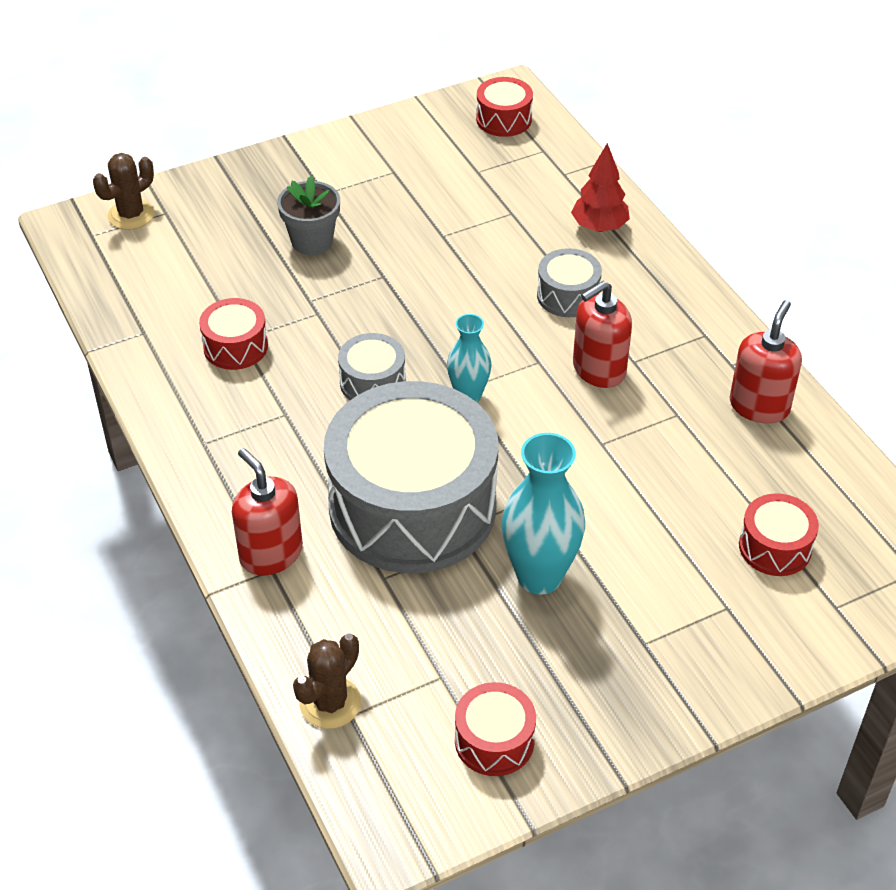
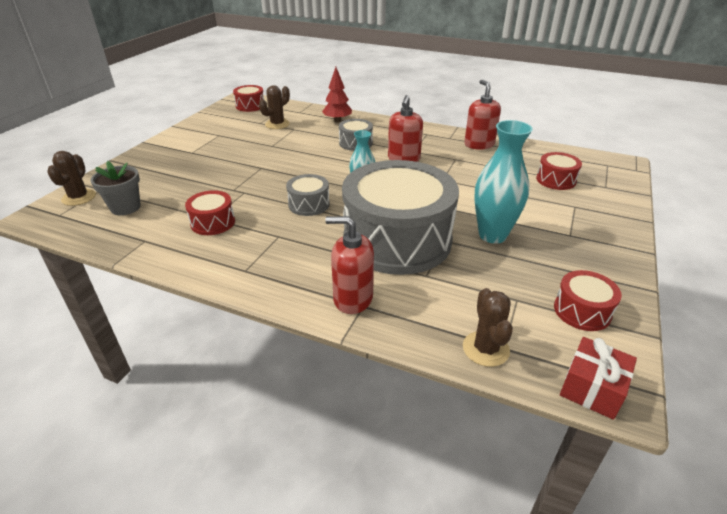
camera: 40 degrees left, 10 degrees down
grey flower pot [277,176,340,255] -> grey flower pot moved to [90,161,141,215]
none -> brown cactus [259,85,290,129]
none -> red gift [560,337,637,420]

